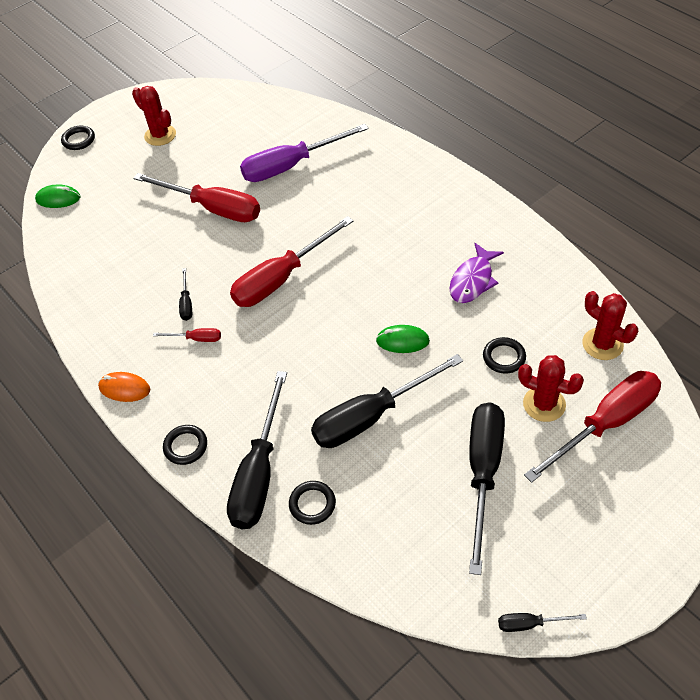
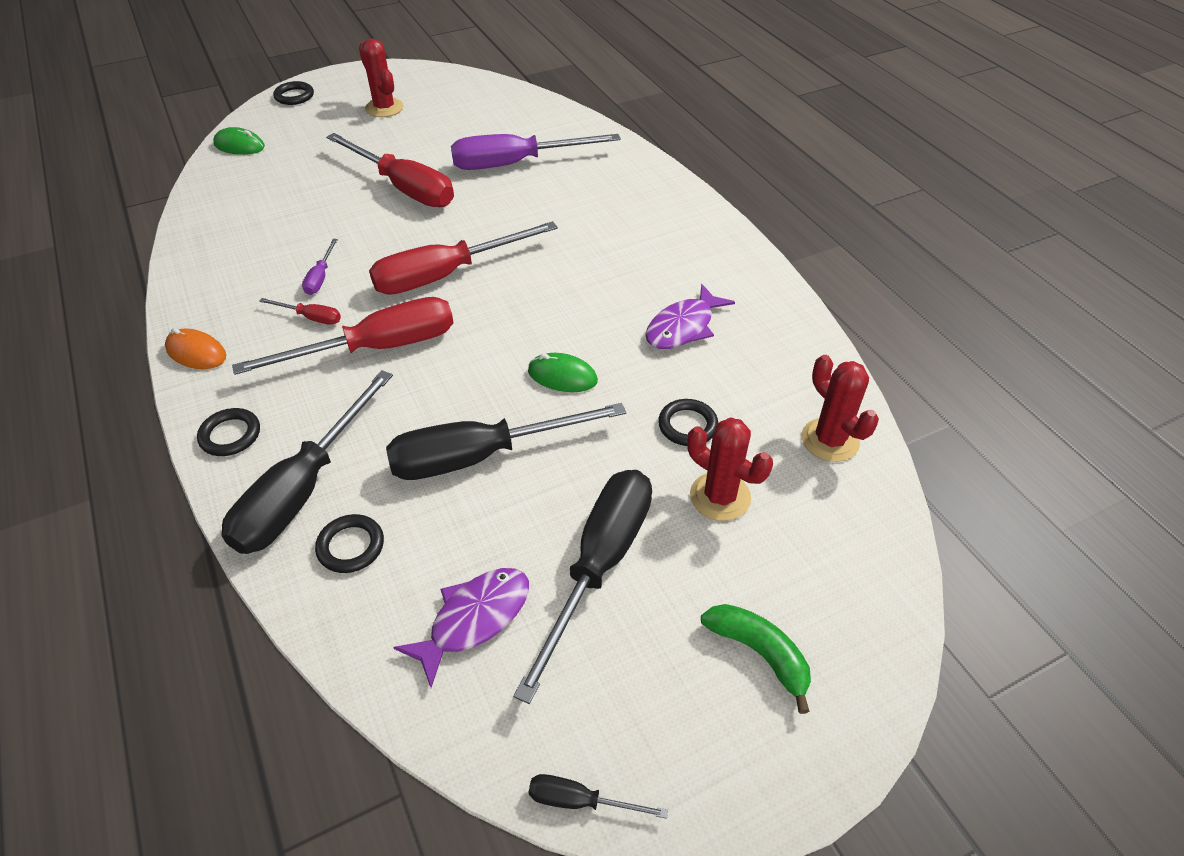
camera: 10 degrees right, 5 degrees down
black screwdriver [179,268,192,321] -> purple screwdriver [302,239,338,295]
red screwdriver [524,371,661,483] -> red screwdriver moved to [232,297,453,375]
none -> purple fish [393,568,529,688]
none -> green banana [701,604,811,714]

